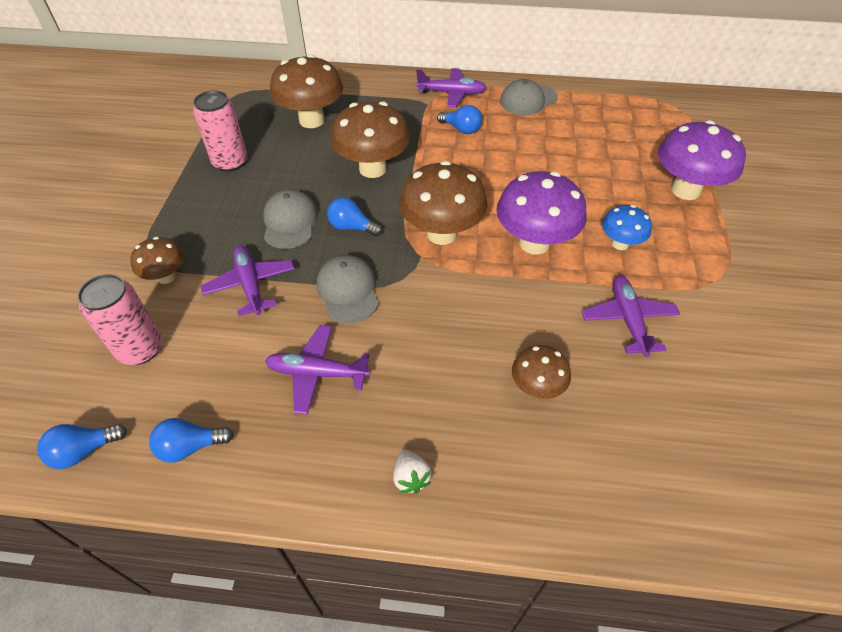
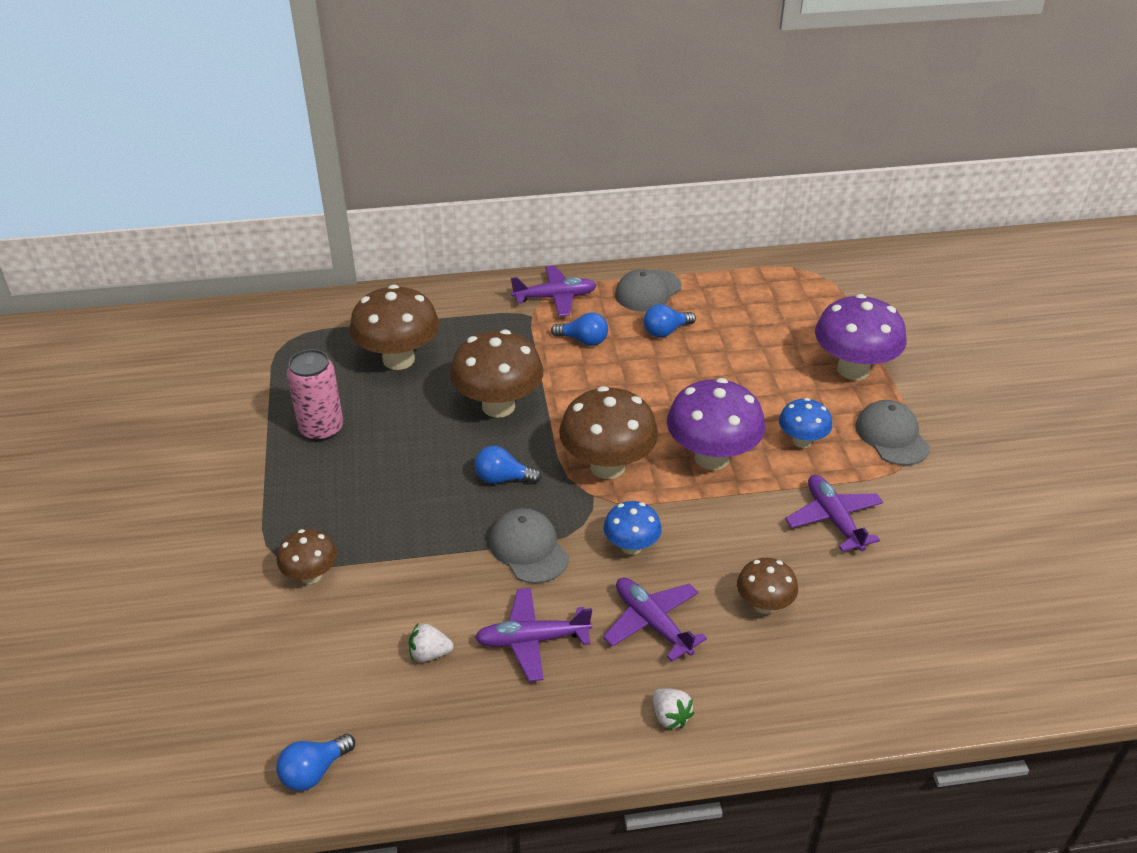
camera: 15 degrees left, 10 degrees down
pink can [77,274,162,365] -> none
blue light bulb [149,418,234,463] -> blue light bulb moved to [644,304,696,337]
purple plane [201,245,295,316] -> purple plane moved to [603,578,707,662]
grey cap [263,189,318,249] -> grey cap moved to [855,400,930,466]
none -> white strawberry [409,624,453,662]
none -> blue mushroom [603,501,662,555]

